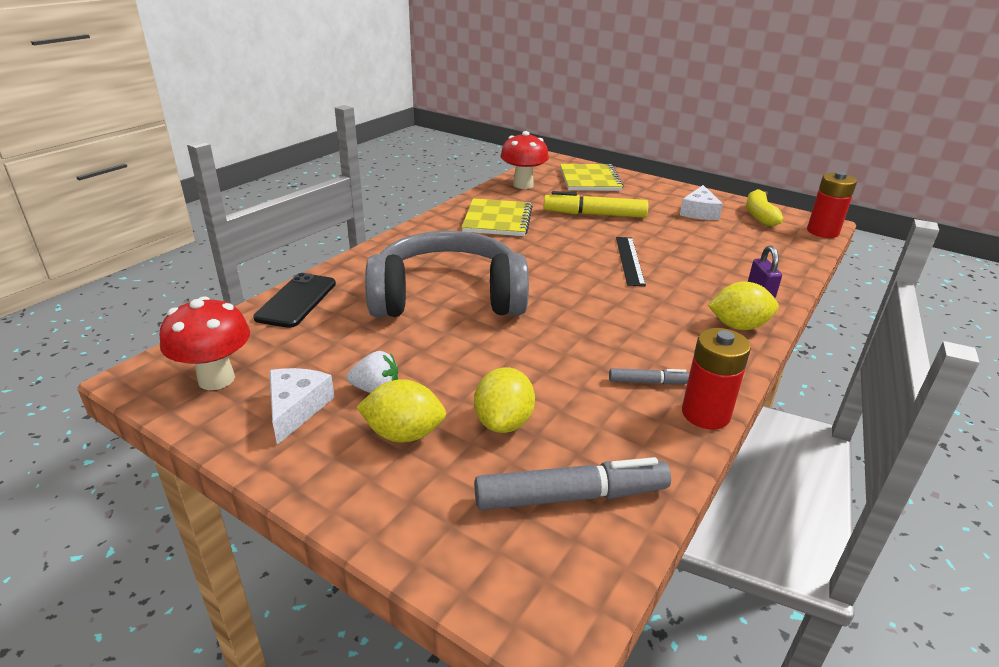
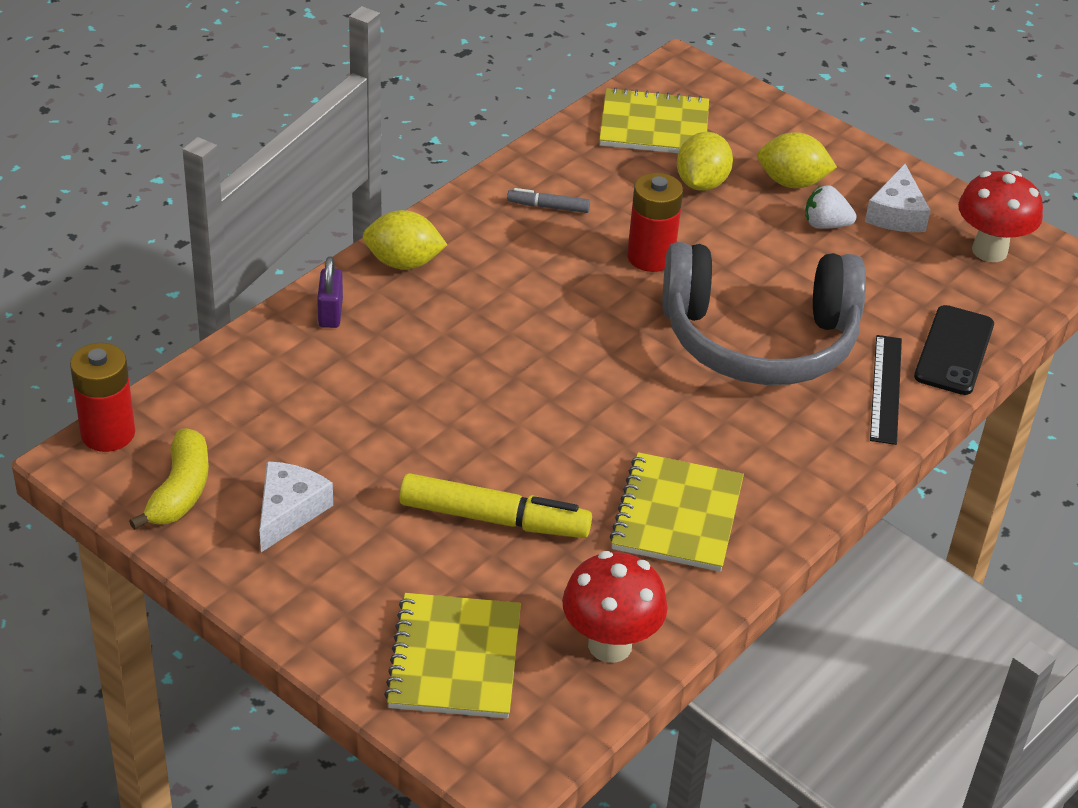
camera: 175 degrees left, 10 degrees up
grey marker [474,457,671,510] -> yellow notebook [599,87,709,153]
black ruler [616,237,646,286] -> black ruler moved to [870,335,902,445]
red battery [682,328,751,429] -> red battery moved to [627,173,683,272]

